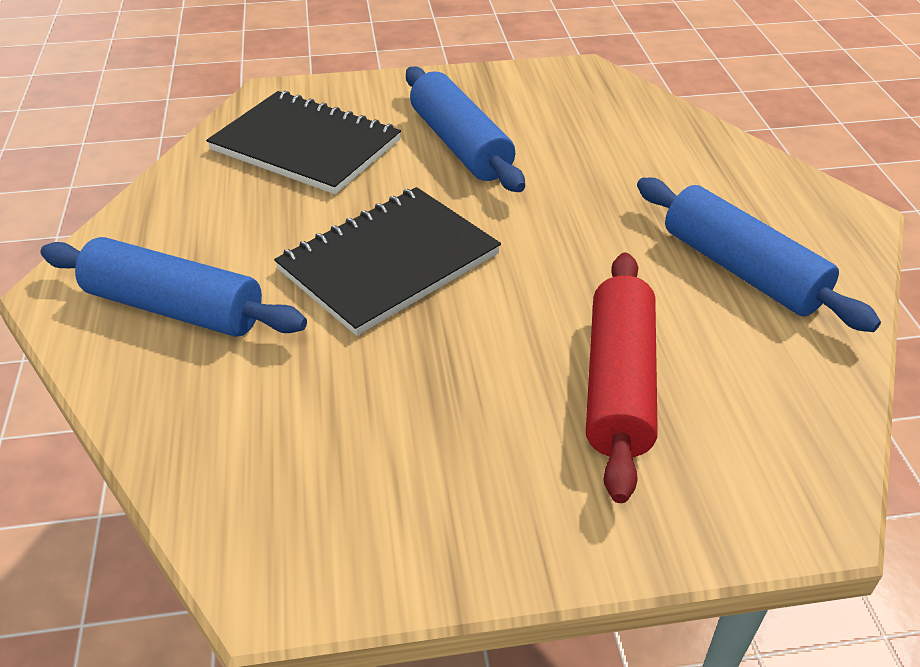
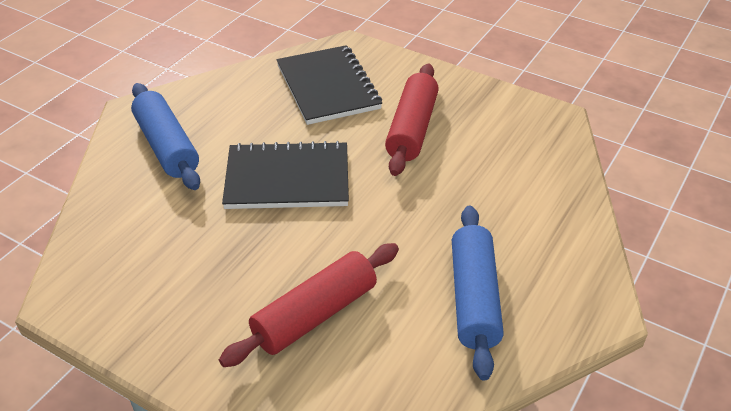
camera: 40 degrees right, 0 degrees up
blue rolling pin [406,67,525,192] -> red rolling pin [385,64,439,176]

